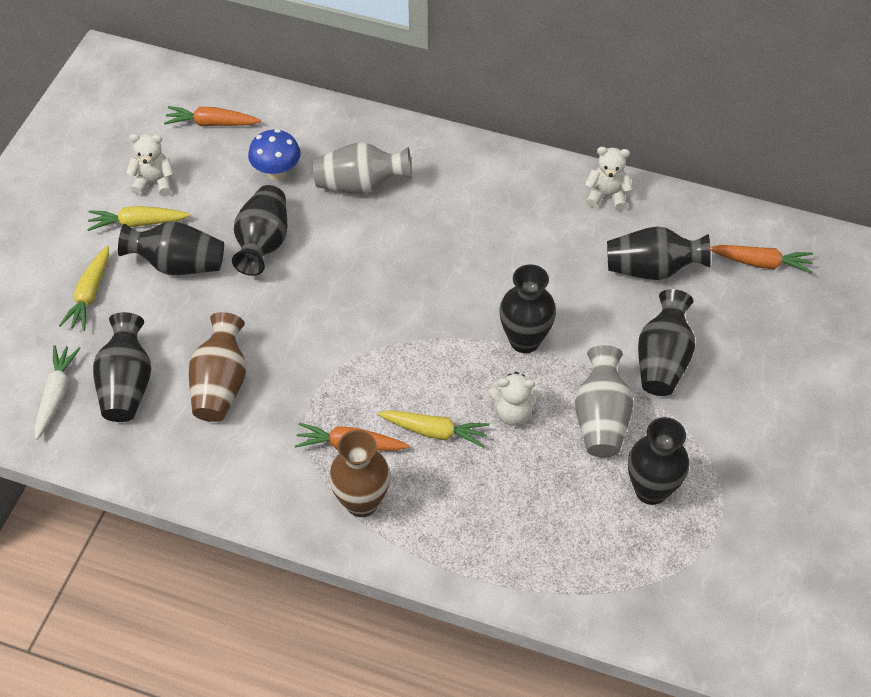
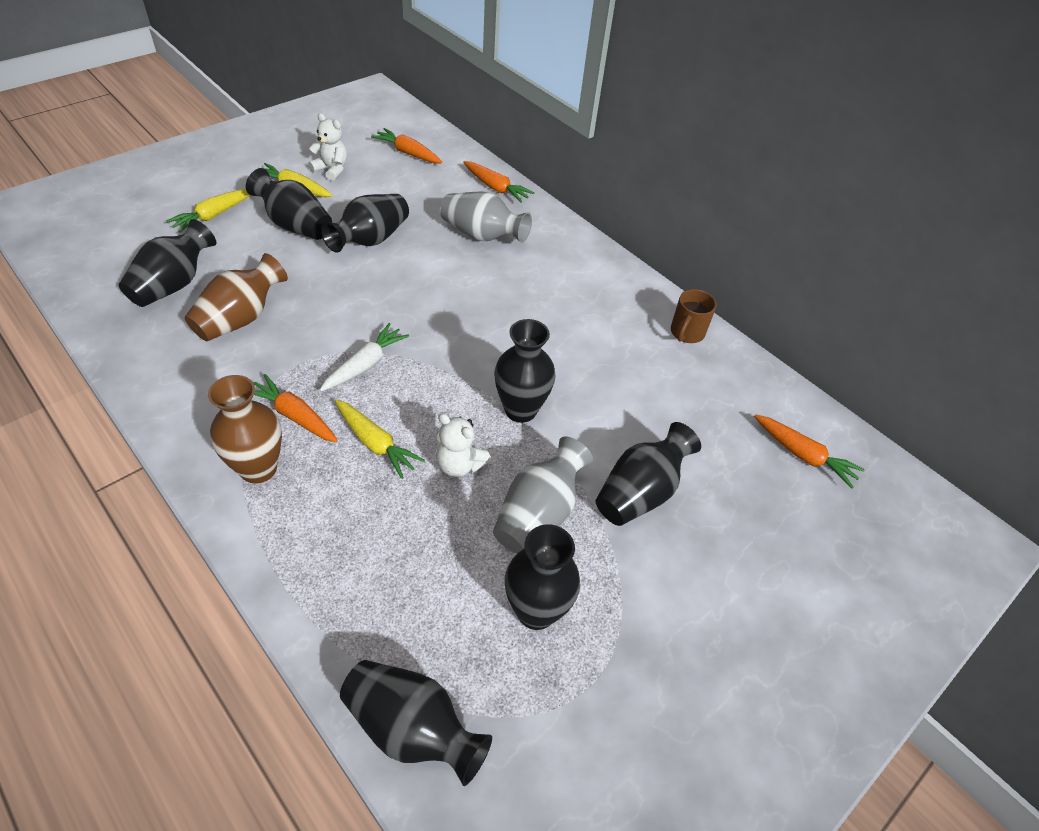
camera: 25 degrees right, 5 degrees down
white carrot [34,345,81,440] -> white carrot moved to [320,323,409,391]
blue mushroom [248,129,301,181] -> none
white teddy bear [585,147,632,211] -> brown mug [671,289,717,343]
black vase [607,226,711,280] -> black vase moved to [340,660,492,786]
none -> orange carrot [463,161,535,203]

